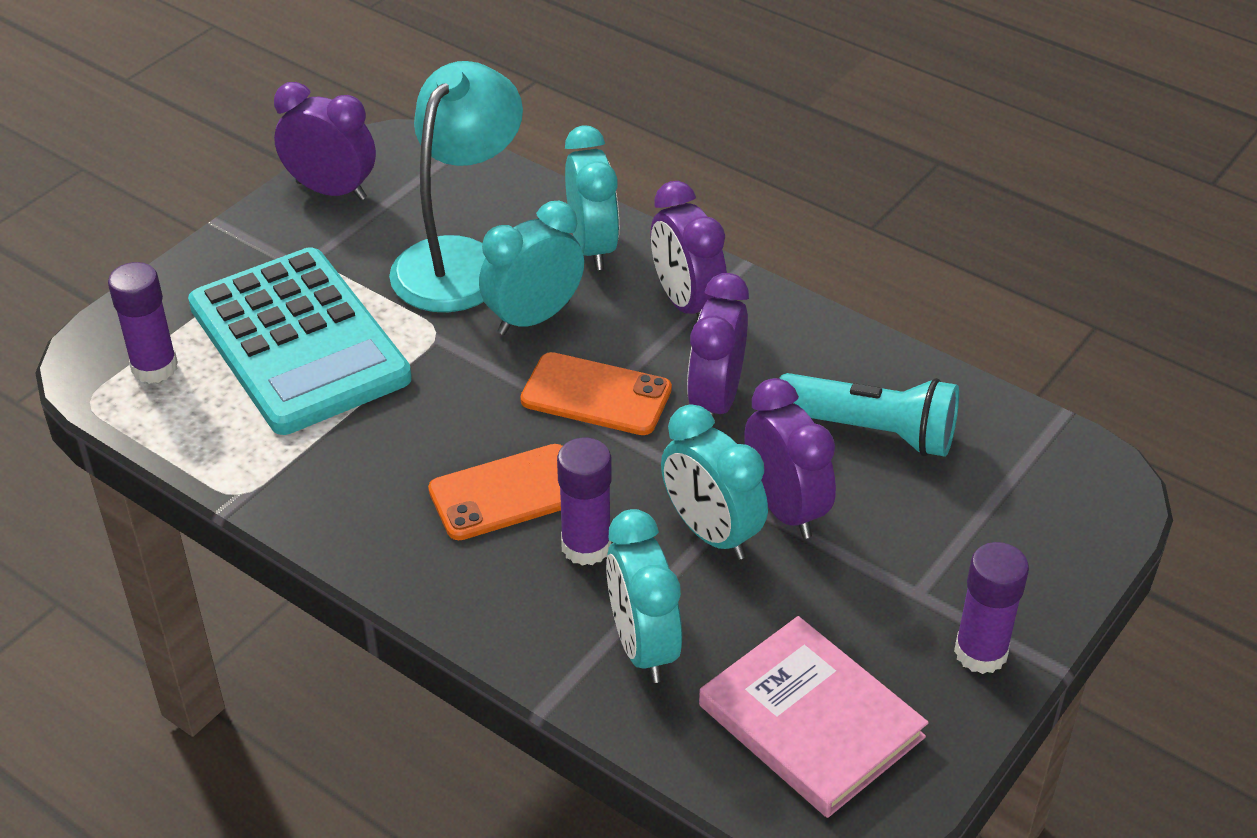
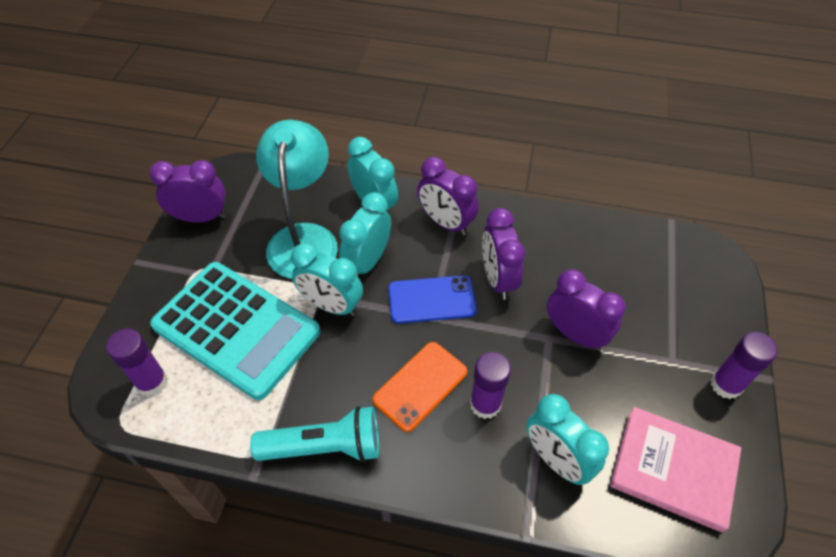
camera: 25 degrees left, 10 degrees up
orange phone [520,352,672,435] -> blue phone [388,275,477,324]
turquoise clock [661,405,768,560] -> turquoise clock moved to [291,243,363,316]
turquoise flashlight [779,373,959,457] -> turquoise flashlight moved to [250,406,379,462]

